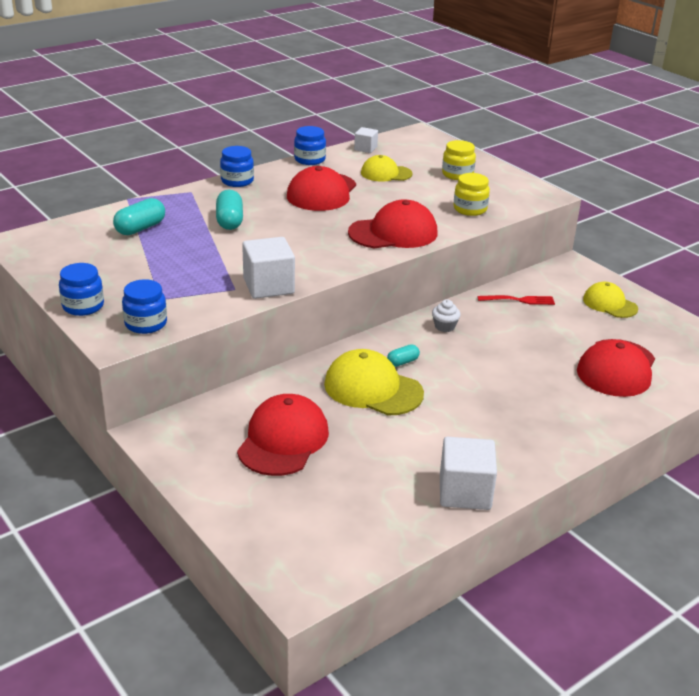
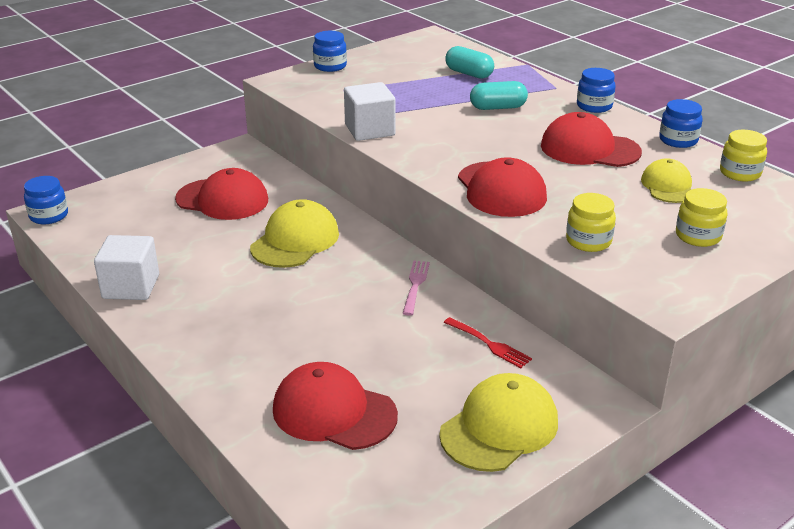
camera: 90 degrees right, 0 degrees up
blue jar [122,279,167,334] -> blue jar moved to [24,176,68,224]
white cube [354,127,378,153] -> yellow jar [720,130,767,182]
turquoise capsule [387,344,420,367] -> none
white cupcake [432,300,461,332] -> pink fork [402,261,430,316]
red fork [477,295,555,305] -> red fork turned 45 degrees counterclockwise [444,317,532,368]
yellow cap [583,282,638,318] -> yellow cap [439,373,558,472], size x1.58

